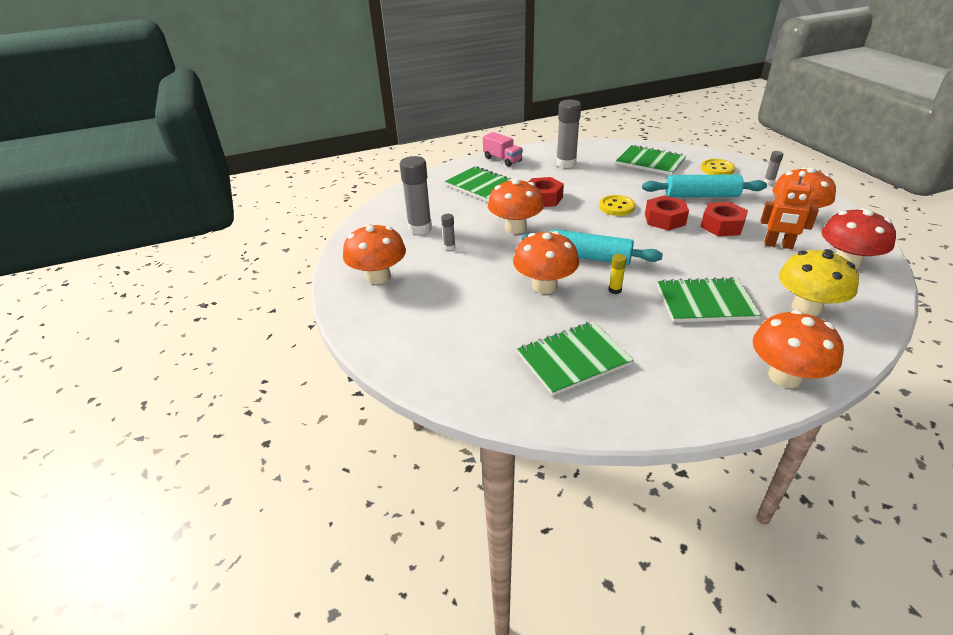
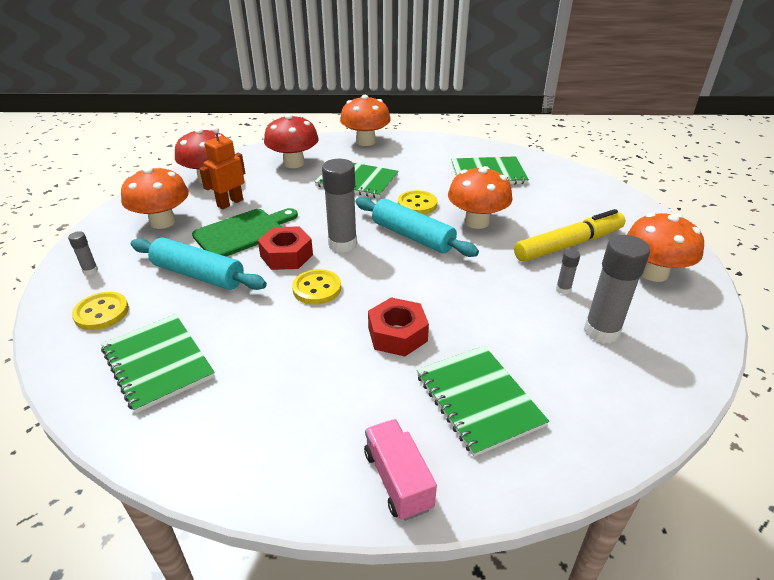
camera: 160 degrees left, 0 degrees up
orange mushroom [488,178,544,234] -> none
grey glue stick [556,99,581,168] -> grey glue stick moved to [322,159,357,253]
yellow glue stick [609,254,627,294] -> yellow button [398,190,437,215]
red nut [701,202,748,236] -> green cutting board [192,208,298,257]
orange robot [761,171,819,249] -> orange robot turned 90 degrees counterclockwise [199,127,245,209]
yellow mushroom [779,249,859,316] -> red mushroom [264,114,319,168]
none -> yellow marker [514,209,625,262]

